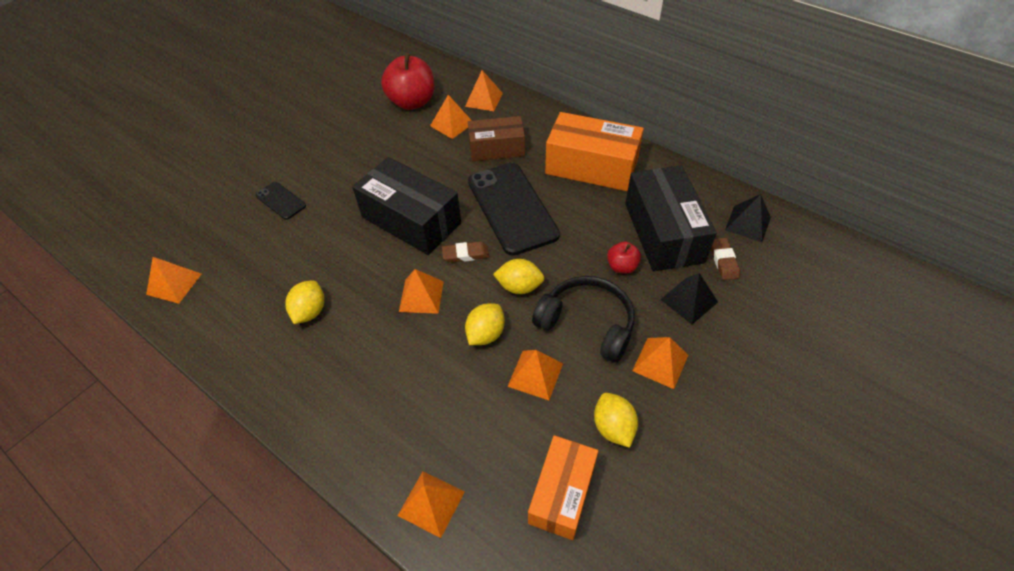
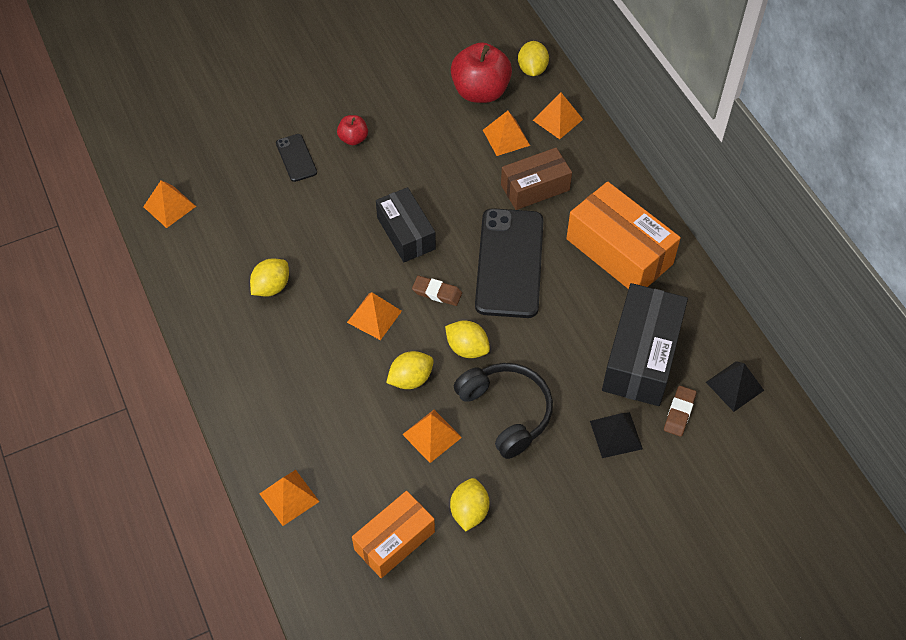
camera: 25 degrees right, 5 degrees up
black box [352,157,461,255] -> black box [376,187,436,262], size x0.65
brown box [468,116,525,161] -> brown box turned 45 degrees counterclockwise [501,148,572,210]
red apple [607,242,641,274] -> red apple moved to [337,115,368,145]
orange pyramid [632,337,688,389] -> none
none -> yellow lemon [518,41,549,76]

